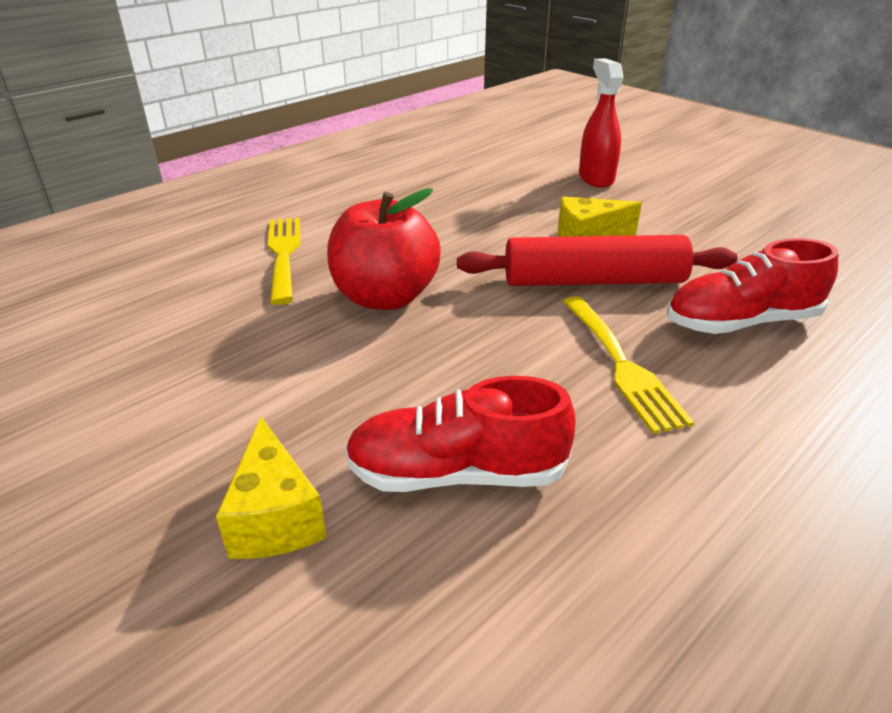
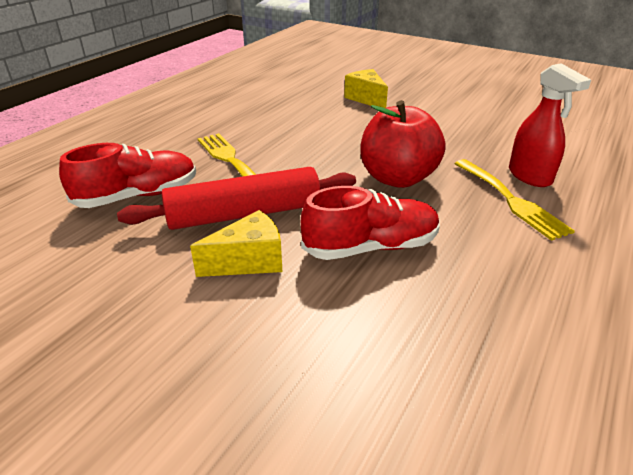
camera: 165 degrees right, 0 degrees up
red shoe [345,376,576,492] -> red shoe moved to [301,186,440,260]
red spray bottle [579,58,624,188] -> red spray bottle moved to [509,63,591,187]

